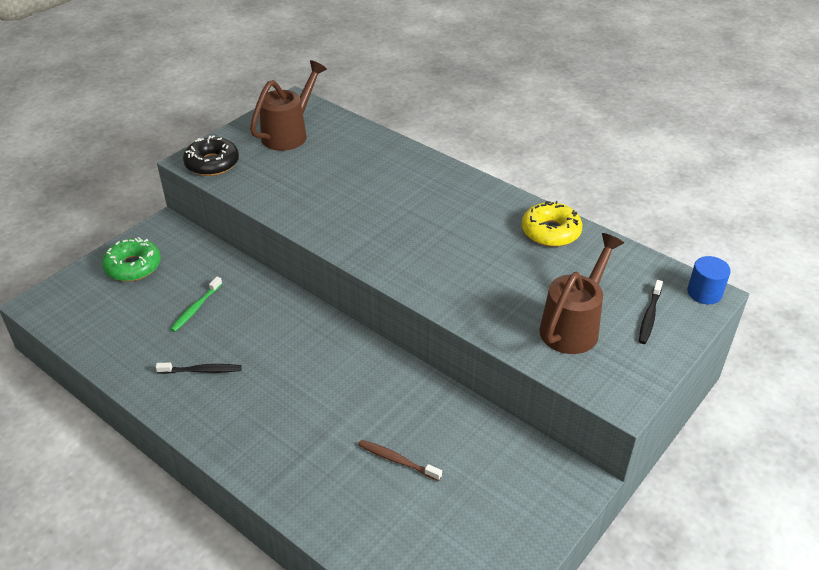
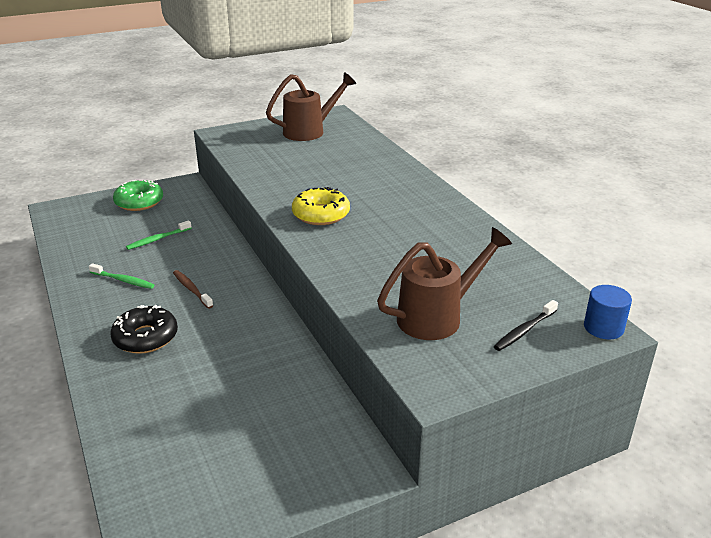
camera: 25 degrees right, 10 degrees down
black toothbrush [156,363,242,374] -> green toothbrush [89,263,154,289]
black donut [183,135,239,176] -> black donut moved to [110,305,178,354]
brown toothbrush [358,440,442,481] -> brown toothbrush moved to [173,270,213,309]
yellow donut [522,201,582,247] -> yellow donut moved to [292,187,350,225]

